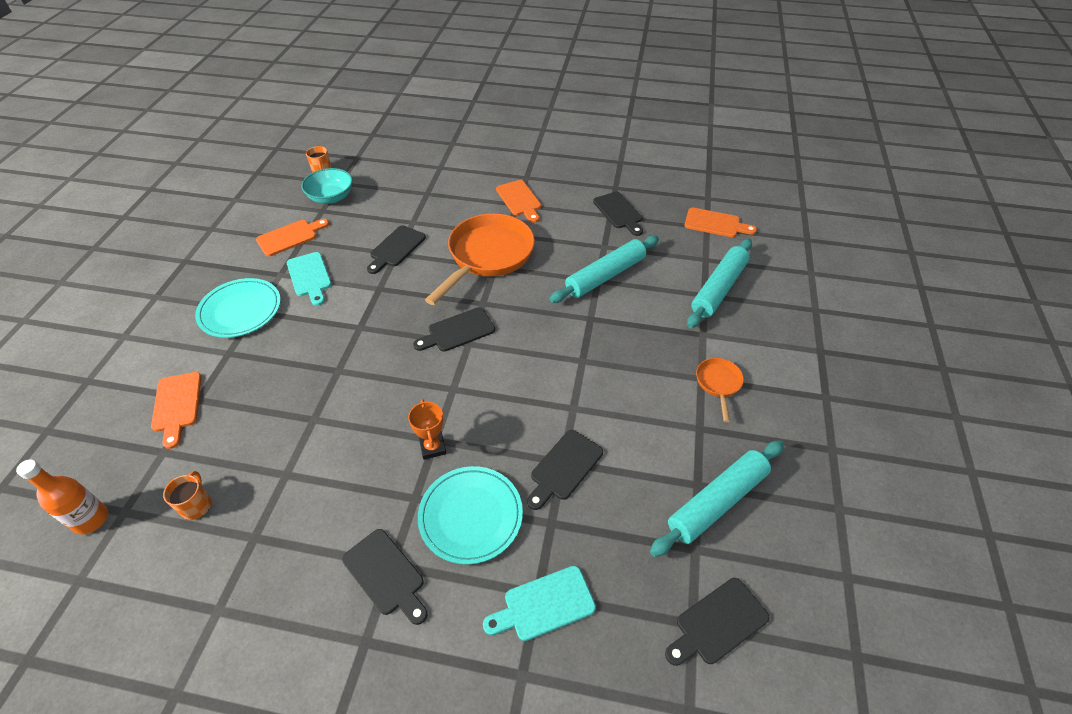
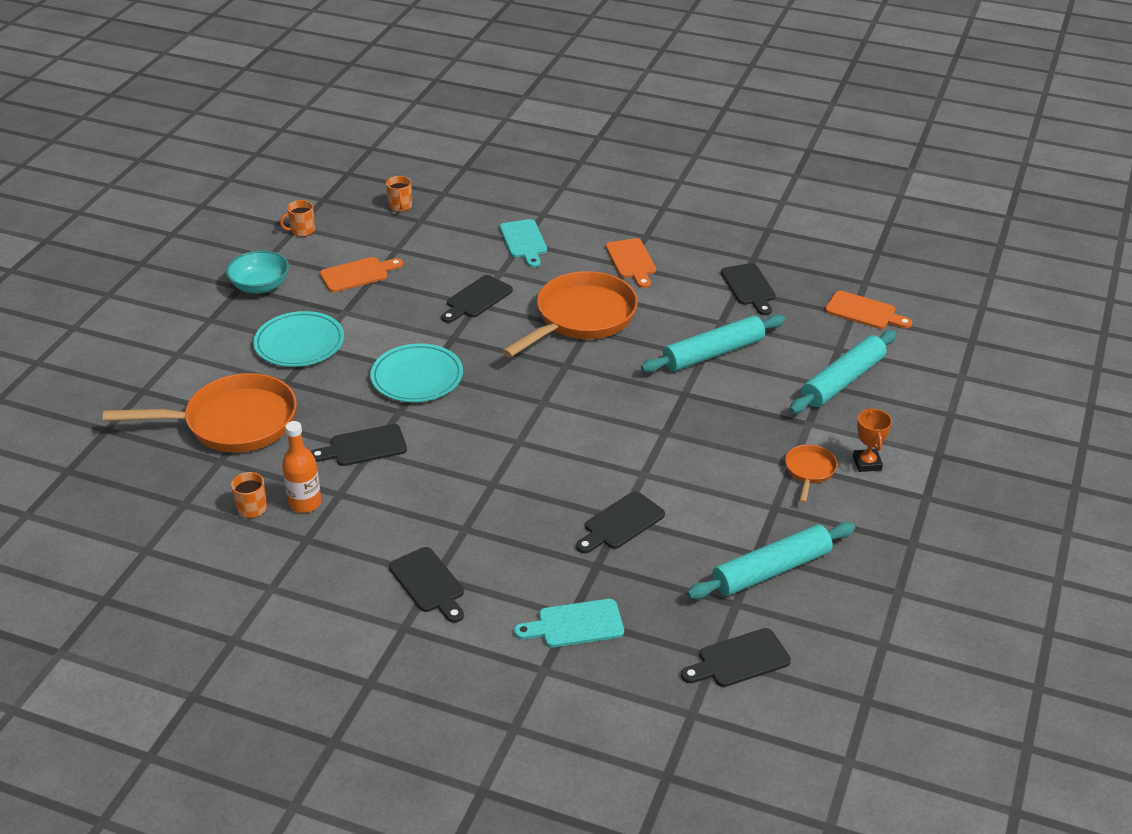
camera: 10 degrees right, 10 degrees down
orange bottle [16,459,108,535] -> orange bottle moved to [282,421,322,513]
orange cutting board [151,372,202,449] -> orange pan [103,373,297,453]
turquoise cutting board [287,252,332,306] -> turquoise cutting board moved to [500,219,547,267]
turquoise bowl [301,168,353,204] -> turquoise bowl moved to [226,250,289,293]
orange trophy [408,399,447,460] -> orange trophy moved to [853,408,892,472]
black cutting board [413,307,495,352] -> black cutting board moved to [311,424,407,466]
turquoise plate [418,466,523,565] -> turquoise plate moved to [370,343,463,402]
none -> orange mug [280,200,315,237]

